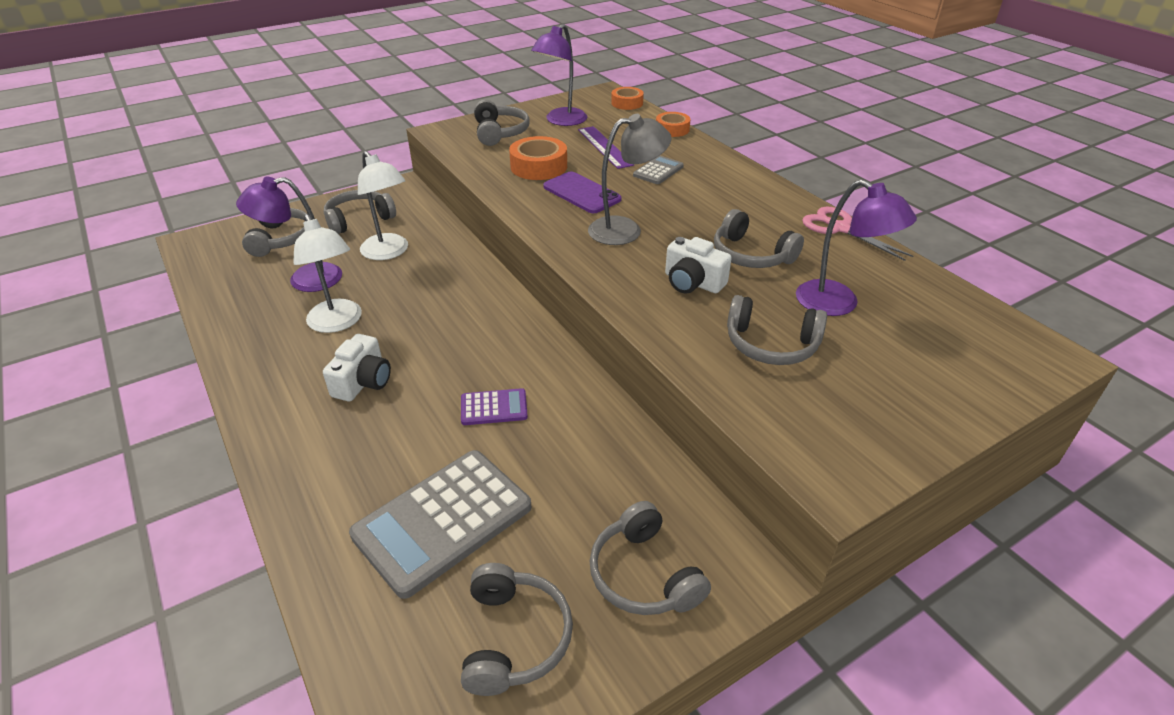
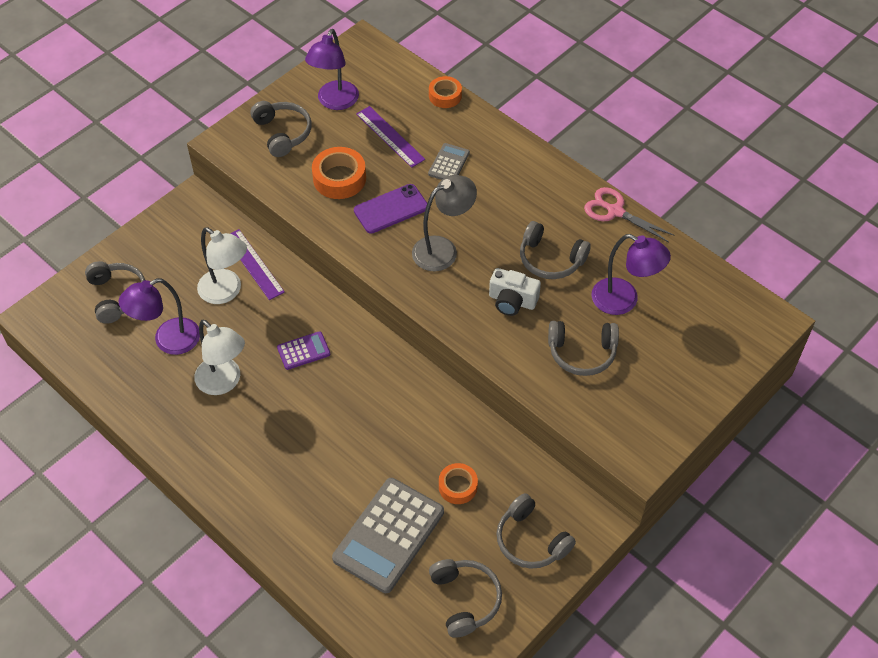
camera: 15 degrees left, 15 degrees up
white camera [323,334,391,401] -> none
grey headphones [324,190,396,234] -> none
purple calculator [461,388,528,425] -> purple calculator moved to [277,331,330,370]
purple phone [543,172,622,213] -> purple phone turned 60 degrees counterclockwise [354,184,427,234]
orange tape [611,87,644,110] -> orange tape moved to [439,463,478,504]
none -> purple ruler [230,229,285,300]

